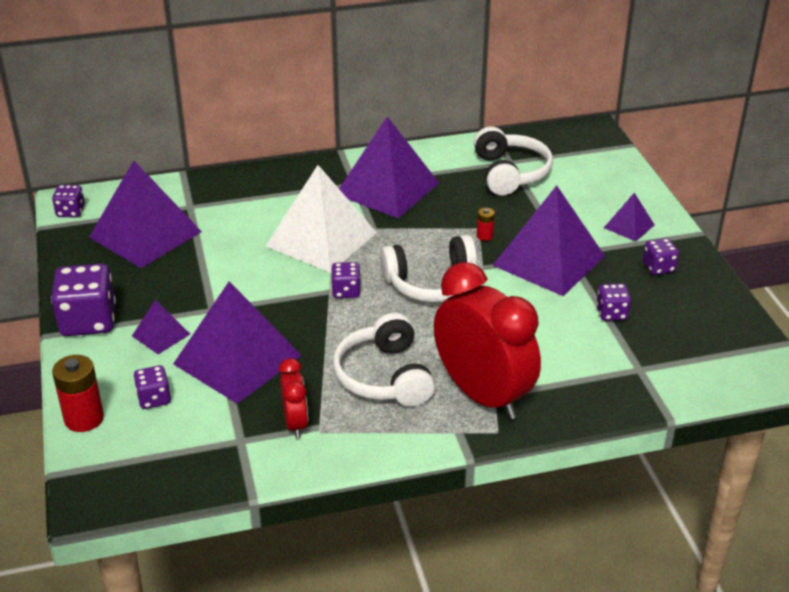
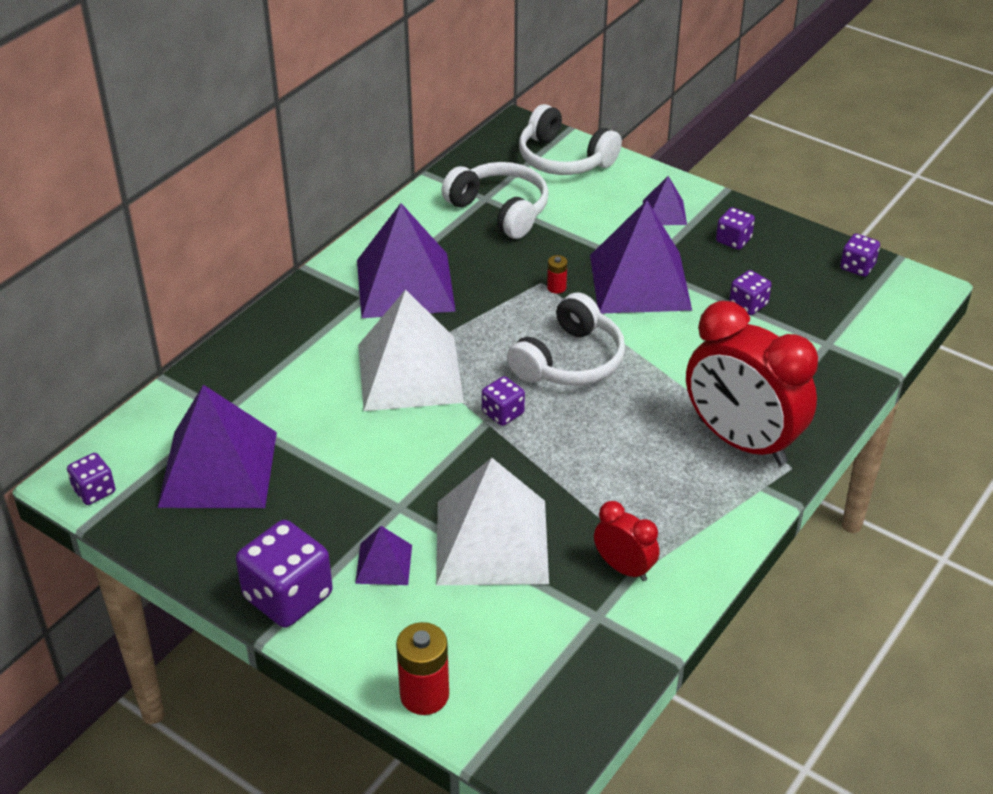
camera: 40 degrees left, 5 degrees up
purple dice [134,365,171,409] -> purple dice moved to [840,234,880,277]
purple pyramid [173,281,302,404] -> white pyramid [436,458,549,585]
white headphones [333,313,435,407] -> white headphones moved to [519,104,622,175]
red clock [434,262,541,420] -> red clock turned 150 degrees counterclockwise [686,301,818,465]

